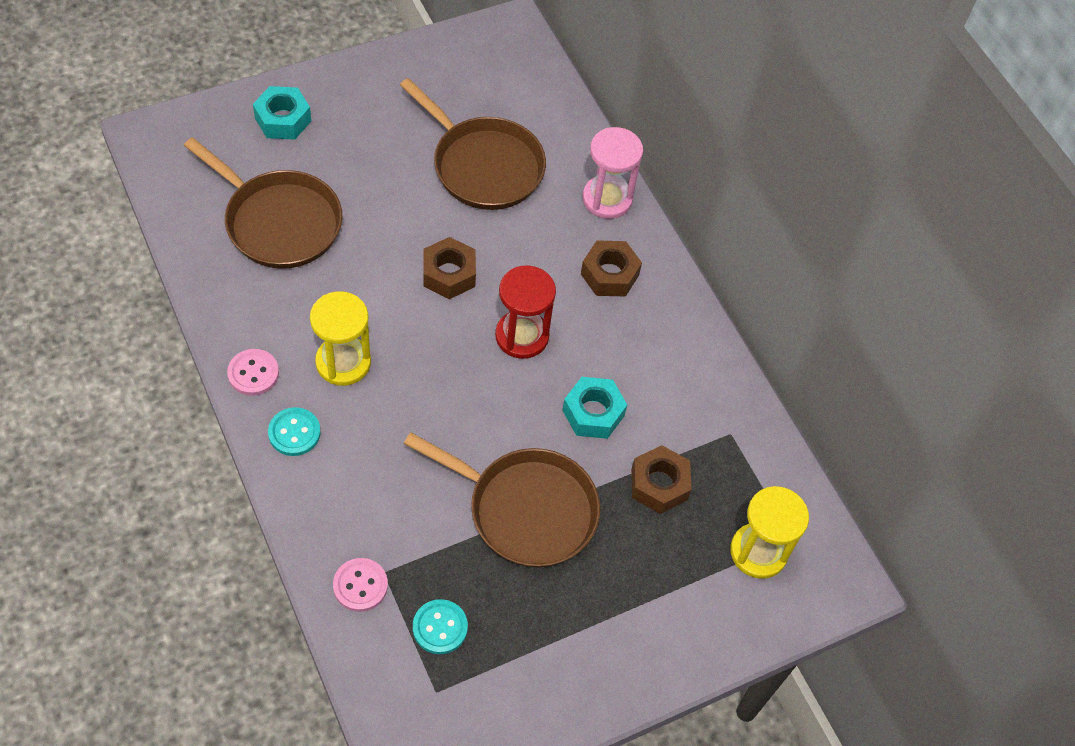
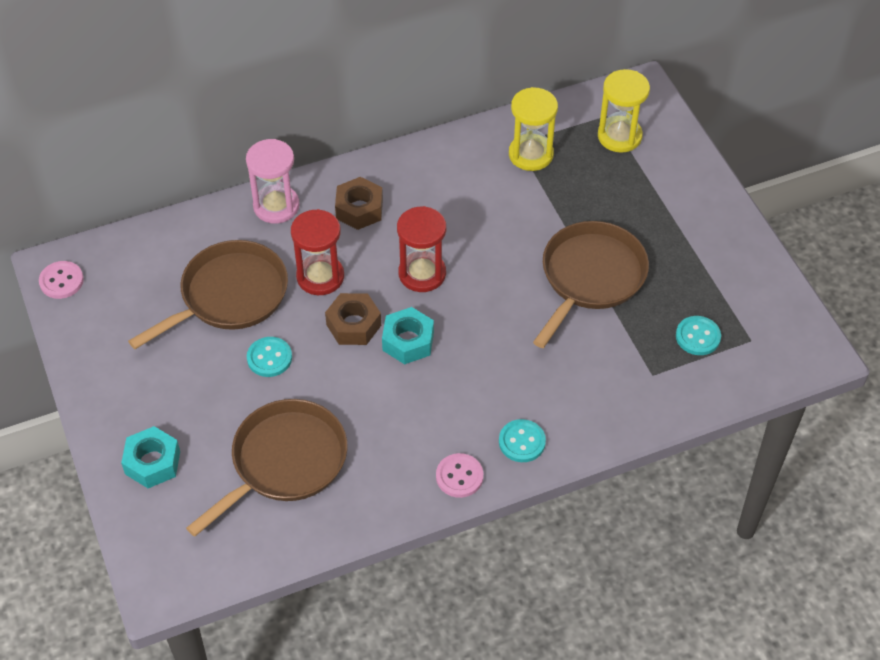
camera: 80 degrees left, 5 degrees down
yellow hourglass [310,291,371,386] -> yellow hourglass moved to [509,87,558,171]
pink button [333,558,388,612] -> pink button moved to [39,261,84,299]
turquoise nut [562,377,627,439] -> turquoise nut moved to [382,307,434,364]
brown nut [631,445,692,514] -> none
none -> turquoise button [247,337,292,377]
none -> red hourglass [291,209,344,295]

